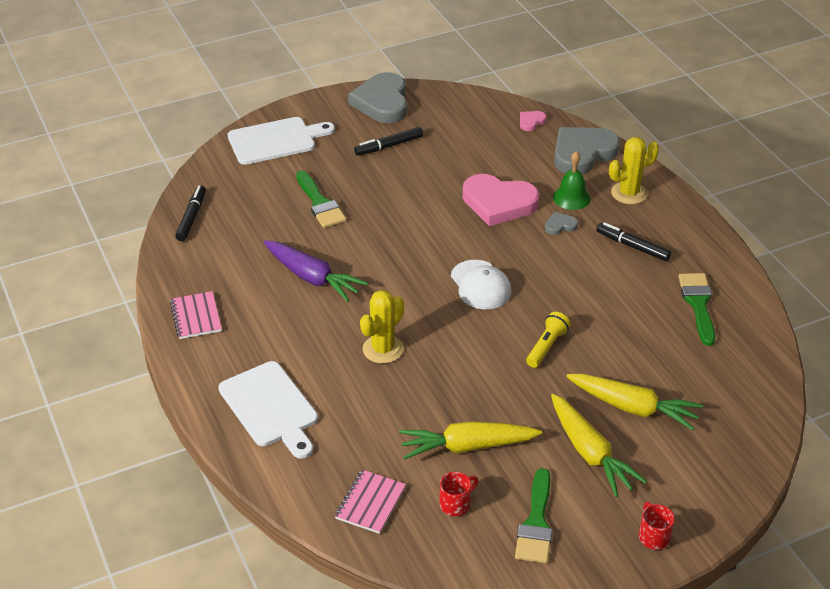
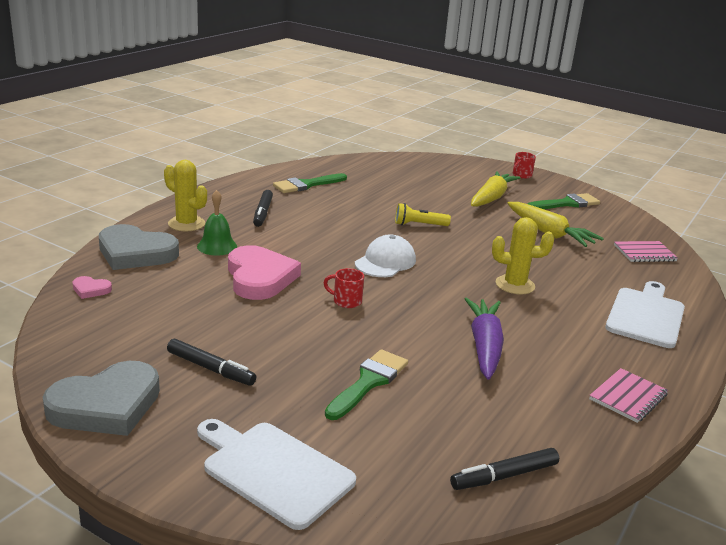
camera: 125 degrees left, 15 degrees down
red mug [439,472,478,516] -> red mug moved to [323,268,364,308]
grey heart [545,212,578,235] -> none
yellow carrot [566,373,703,431] -> none

